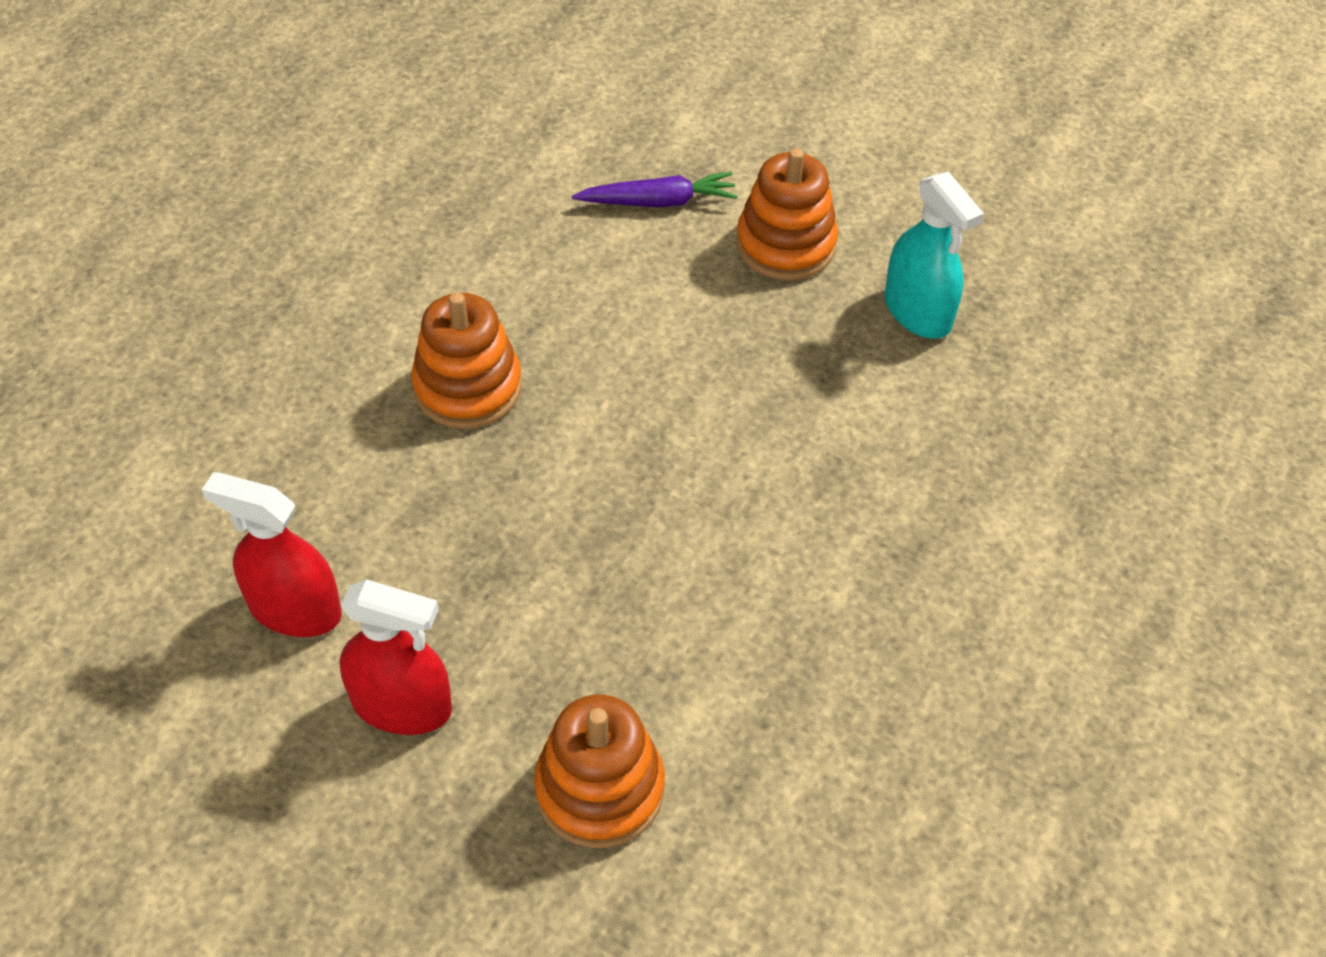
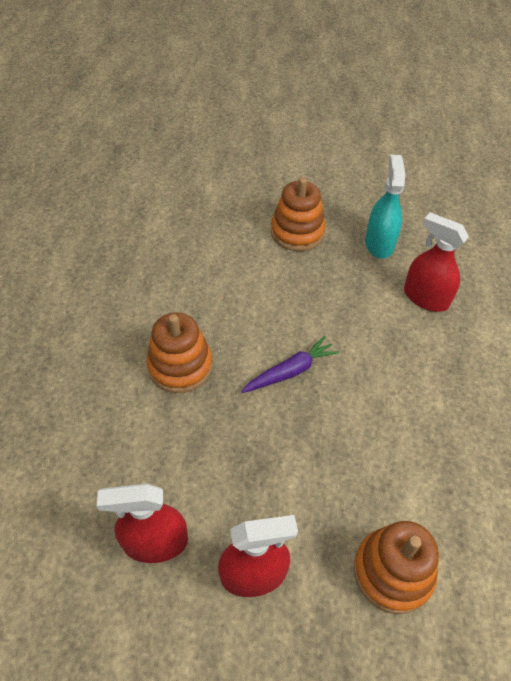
camera: 25 degrees left, 0 degrees up
purple carrot [572,172,738,207] -> purple carrot moved to [241,336,339,393]
turquoise spray bottle [885,172,984,339] -> turquoise spray bottle turned 120 degrees counterclockwise [365,155,405,259]
none -> red spray bottle [404,212,469,312]

